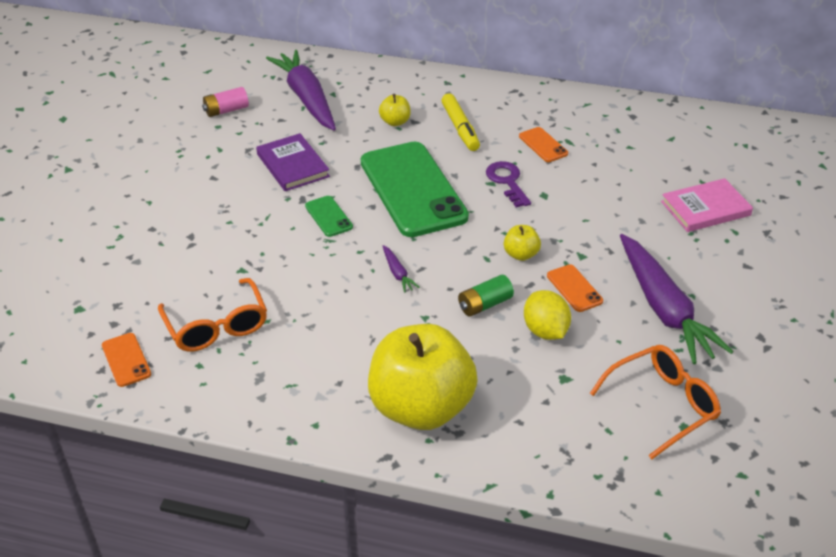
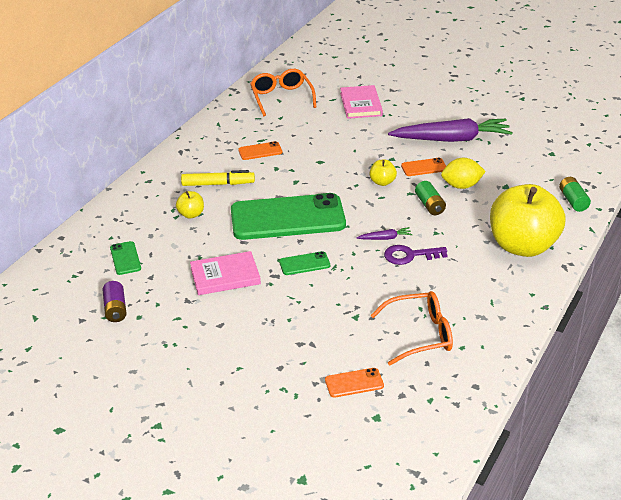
camera: 75 degrees left, 5 degrees down
orange phone [102,333,151,387] -> orange phone moved to [325,368,384,398]
pink battery [202,87,249,117] -> purple battery [102,281,127,322]
purple book [256,133,330,191] -> pink book [190,251,261,295]
purple carrot [266,50,336,131] -> green phone [110,241,141,275]
purple key [486,161,531,208] -> purple key moved to [384,245,448,265]
orange glasses [590,345,721,459] -> orange glasses moved to [250,69,316,116]
none -> green battery [559,177,591,212]

